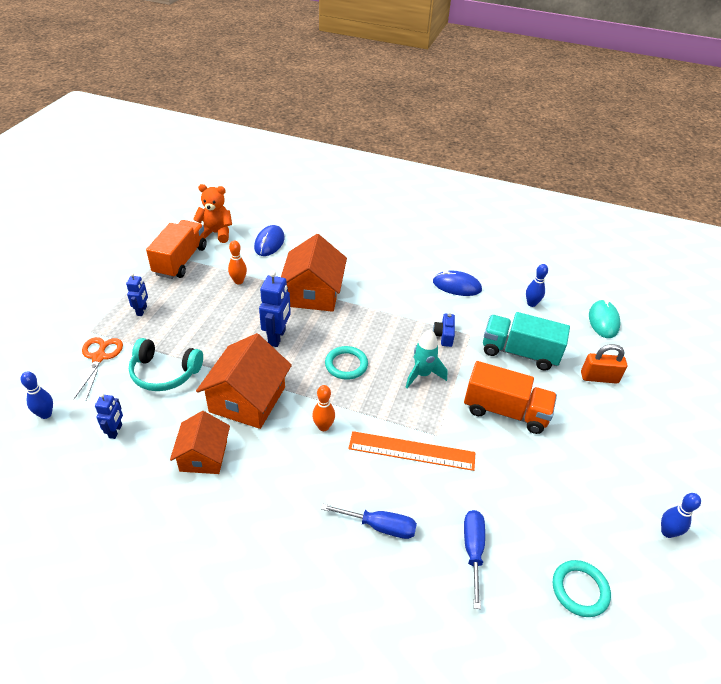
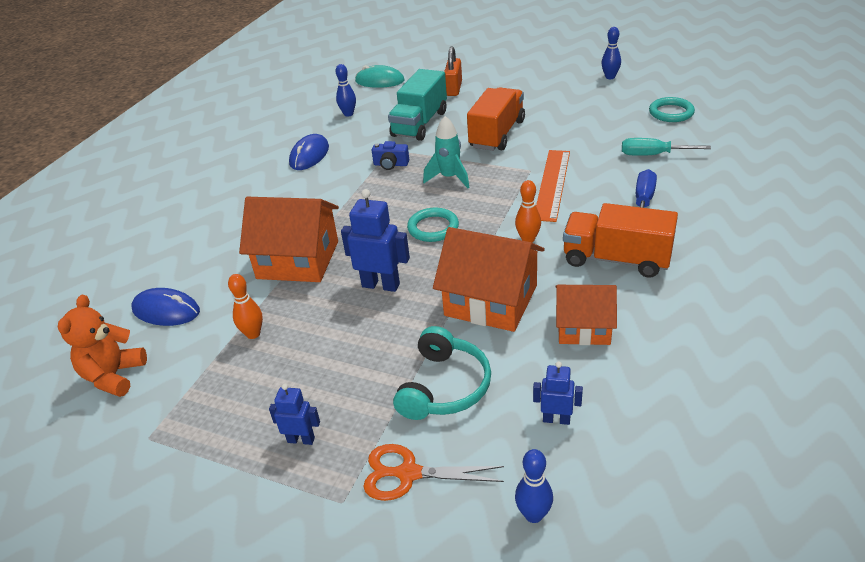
camera: 80 degrees left, 5 degrees down
orange truck [146,220,206,279] -> orange truck moved to [563,203,678,278]
blue screwdriver [464,510,485,609] -> turquoise screwdriver [622,138,711,156]

